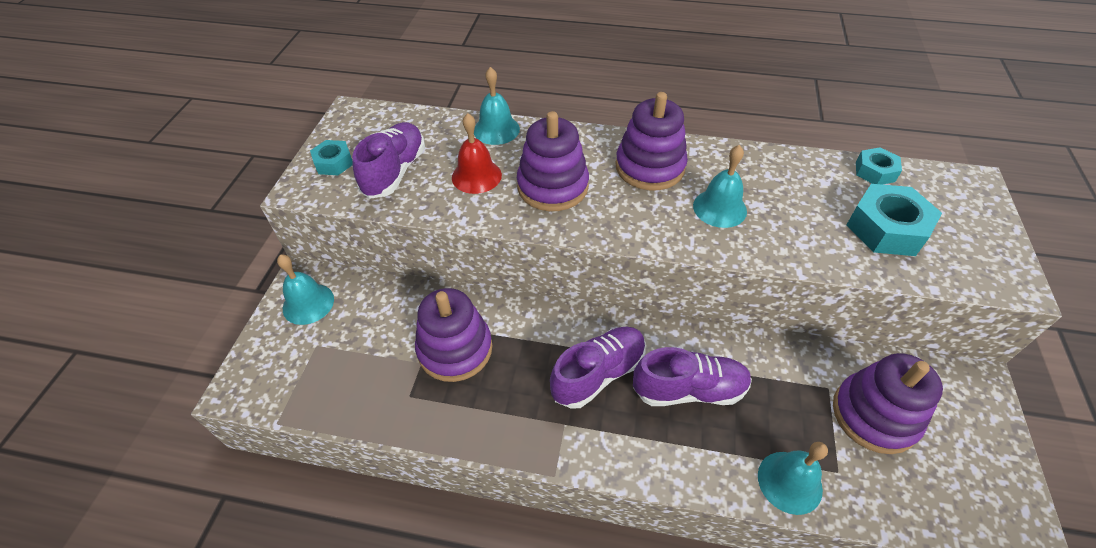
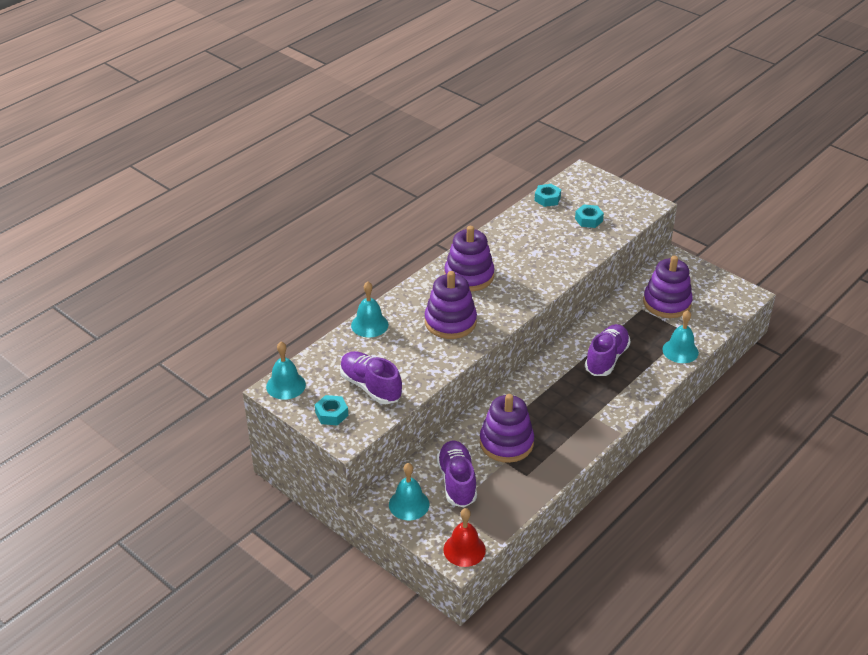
camera: 60 degrees left, 10 degrees down
red bell [452,113,502,194] -> red bell moved to [443,508,486,567]
purple shoe [550,327,646,409] -> purple shoe moved to [437,440,477,507]
turquoise bell [693,145,747,228] -> turquoise bell moved to [266,342,306,400]
turquoise nut [846,184,942,256] -> turquoise nut [575,204,604,228], size x0.58

